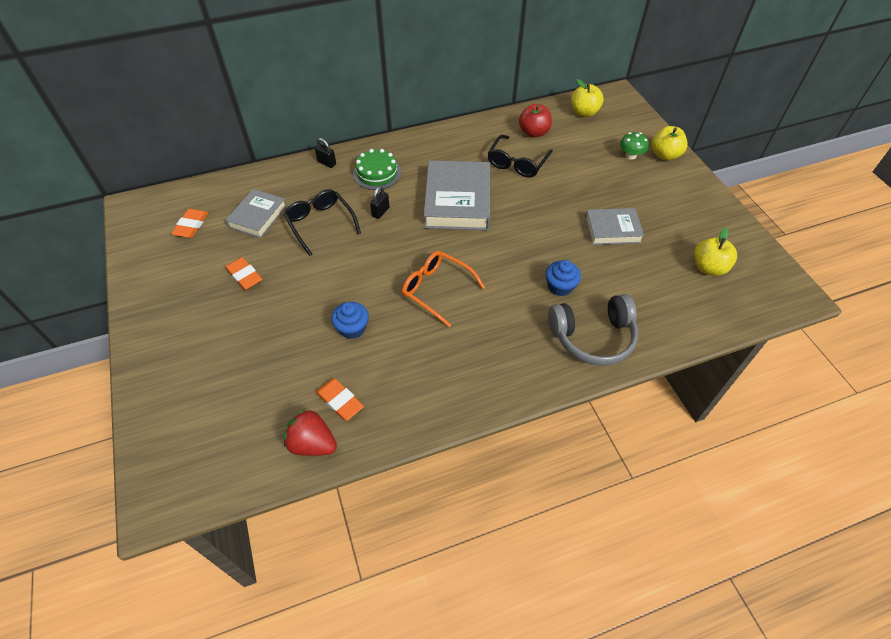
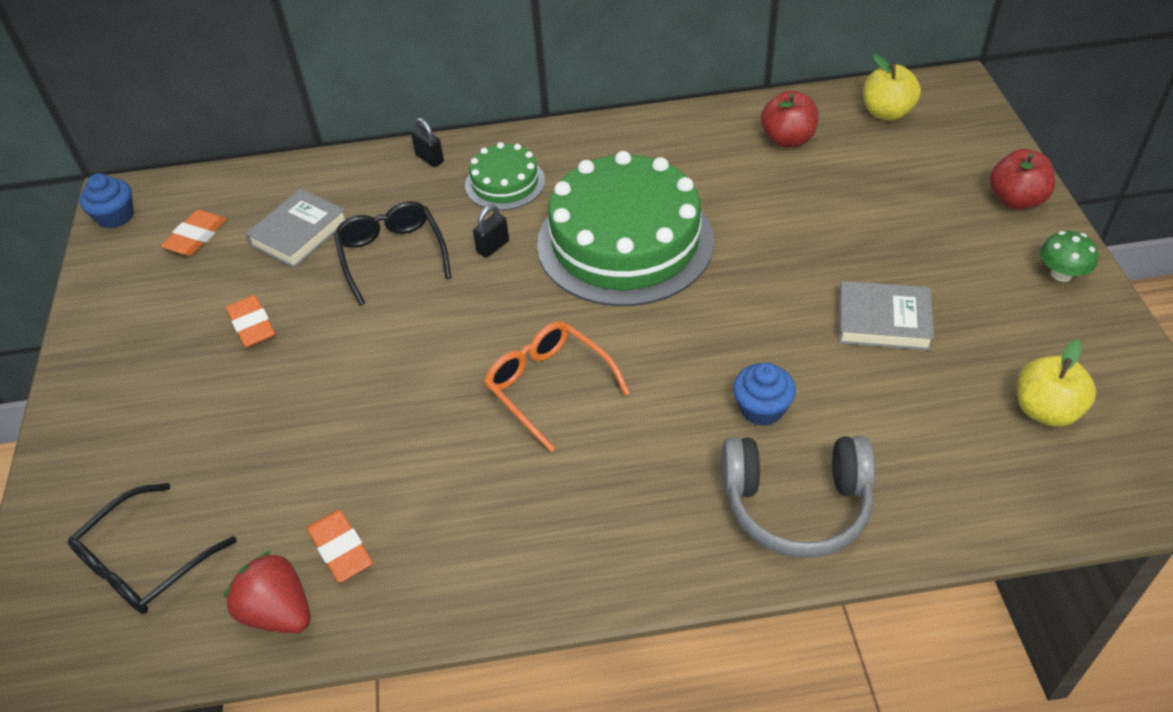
camera: 15 degrees right, 5 degrees down
blue cupcake [331,302,369,339] -> blue cupcake moved to [79,173,134,228]
grey book [424,160,490,230] -> green cake [537,151,714,306]
black glasses [488,135,553,178] -> black glasses moved to [68,483,237,614]
green mushroom [620,132,649,160] -> green mushroom moved to [1040,231,1098,282]
yellow apple [652,126,688,161] -> red apple [990,149,1055,210]

